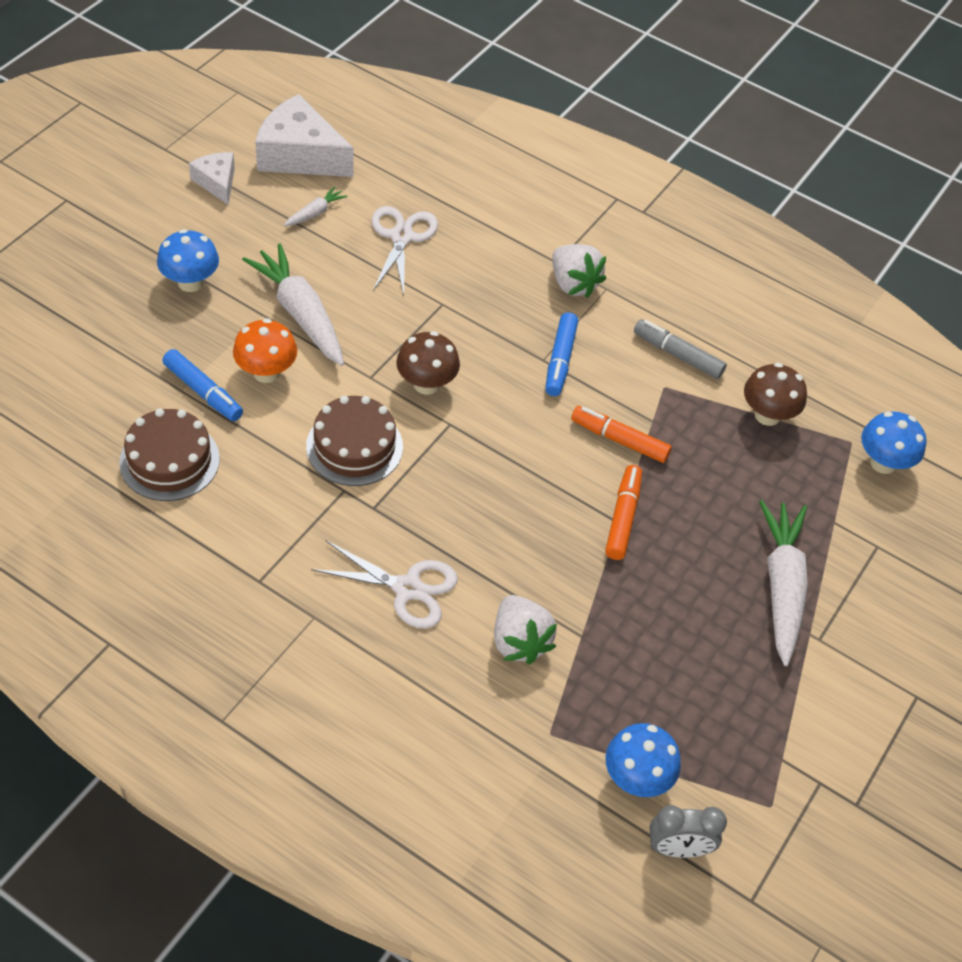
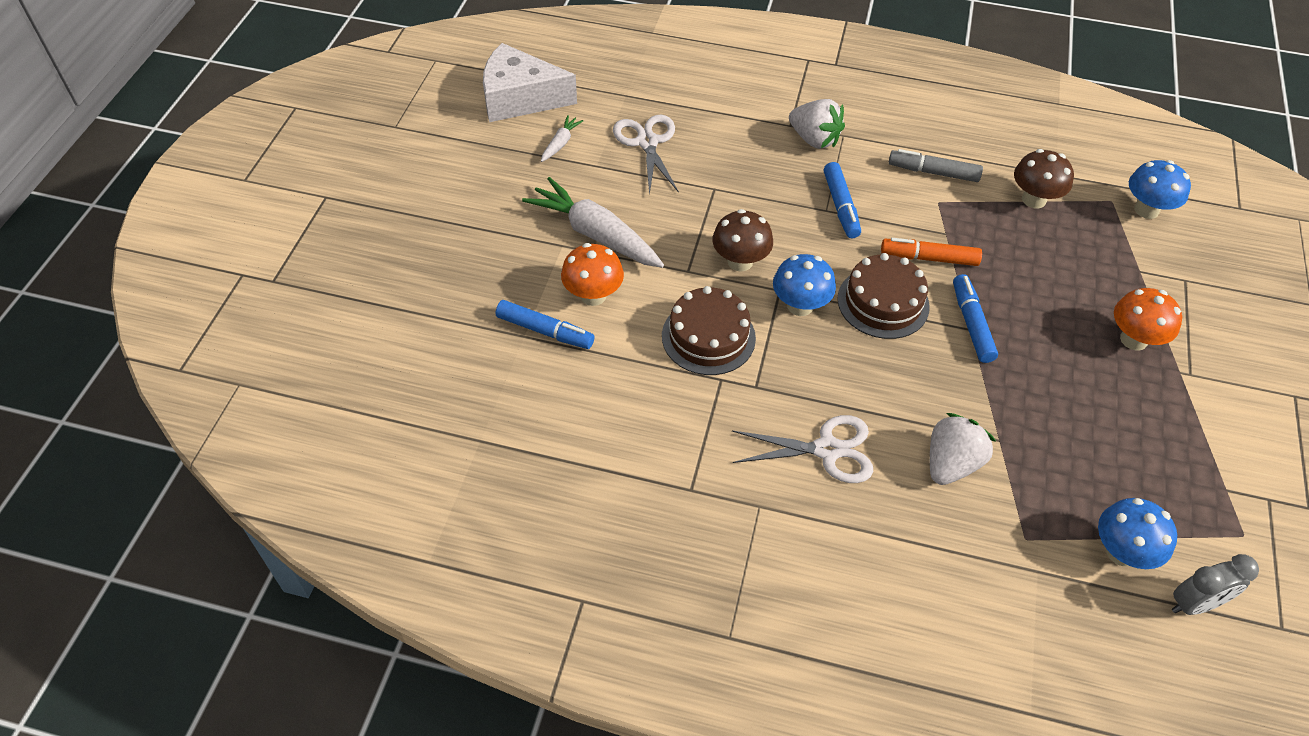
camera: 15 degrees left, 0 degrees up
brown cake [119,408,220,501] -> brown cake moved to [837,253,930,339]
blue mushroom [157,229,219,292] -> blue mushroom moved to [773,254,836,316]
white cheese [189,152,235,205] -> none
white strawberry [494,595,557,665] -> white strawberry turned 105 degrees counterclockwise [930,413,996,485]
orange marker [605,465,642,560] -> blue marker [953,274,998,363]
white carrot [759,500,808,666] -> orange mushroom [1114,288,1182,350]

